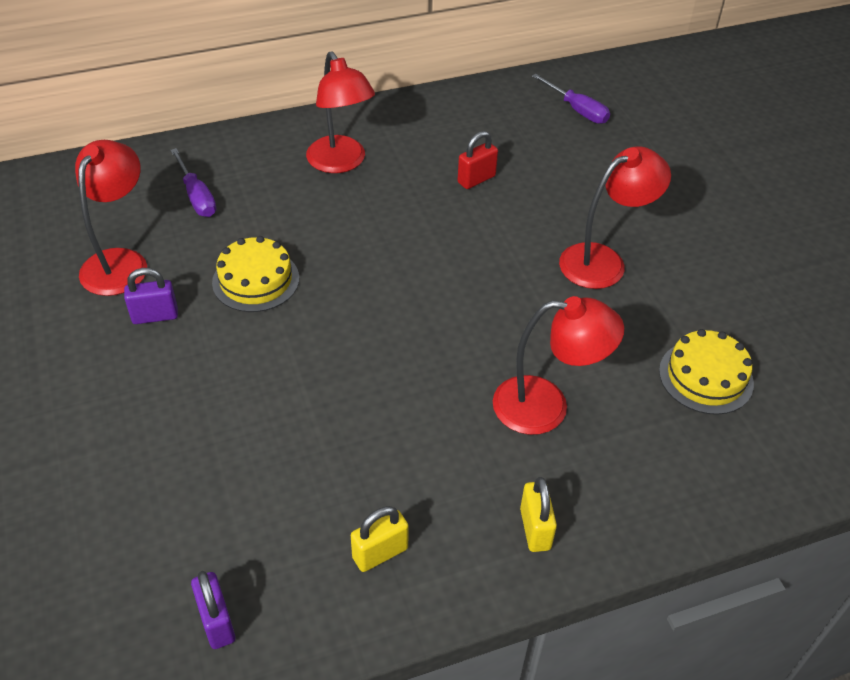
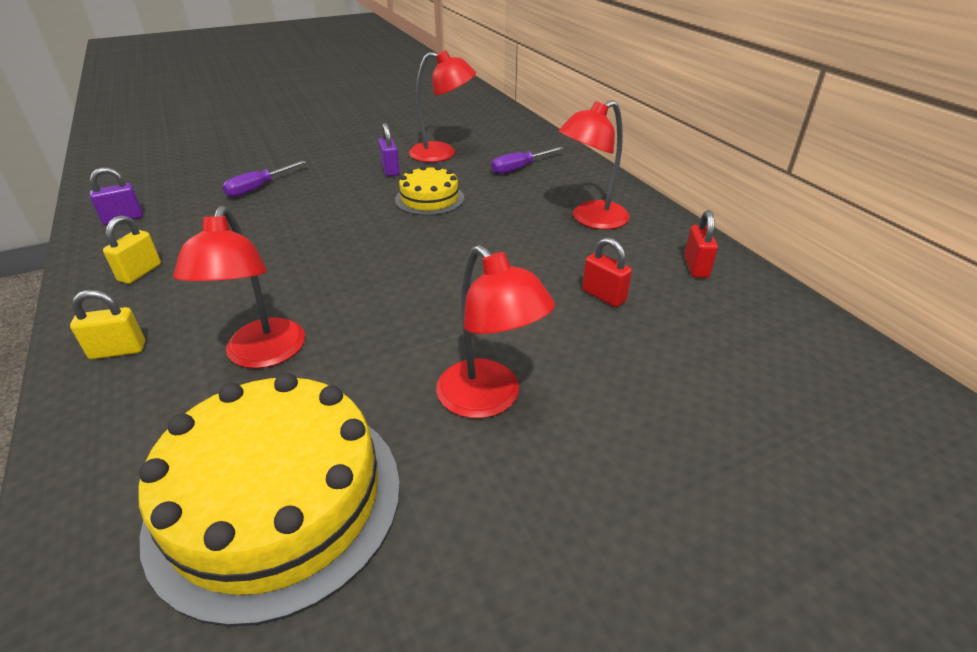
camera: 85 degrees right, 10 degrees down
yellow padlock [351,506,409,572] -> yellow padlock turned 60 degrees clockwise [103,215,161,284]
purple screwdriver [532,74,610,124] -> purple screwdriver moved to [222,160,307,197]
yellow cake [659,329,754,415] -> yellow cake [138,373,400,627], size x1.91
none -> red padlock [684,210,718,278]

